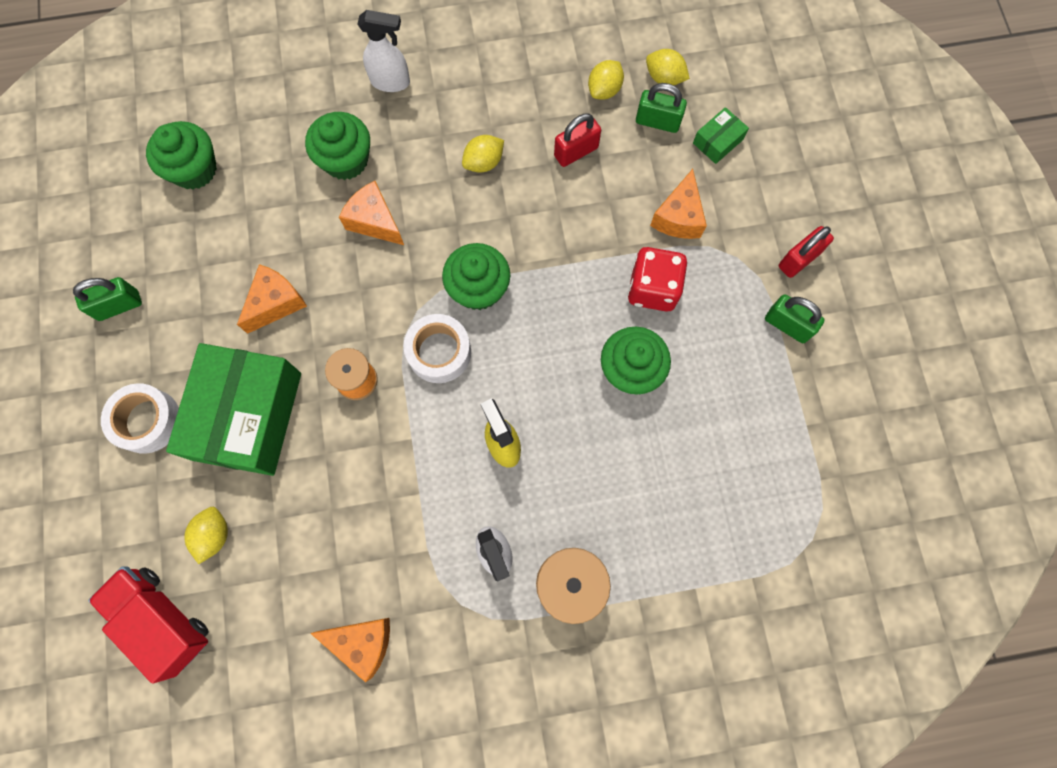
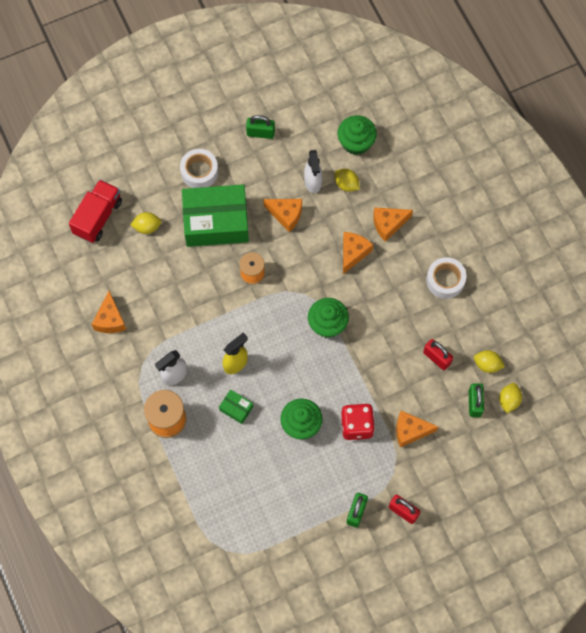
camera: 75 degrees right, 5 degrees down
green padlock [73,277,142,321] -> green padlock turned 45 degrees counterclockwise [246,115,275,139]
green cupcake [305,112,370,180] -> orange cheese [373,207,413,242]
white spray bottle [357,10,410,92] -> white spray bottle moved to [304,150,322,193]
white tape [403,314,471,383] -> white tape moved to [426,257,466,299]
yellow lemon [462,135,504,173] -> yellow lemon moved to [335,169,360,192]
green box [693,107,749,164] -> green box moved to [219,389,253,424]

